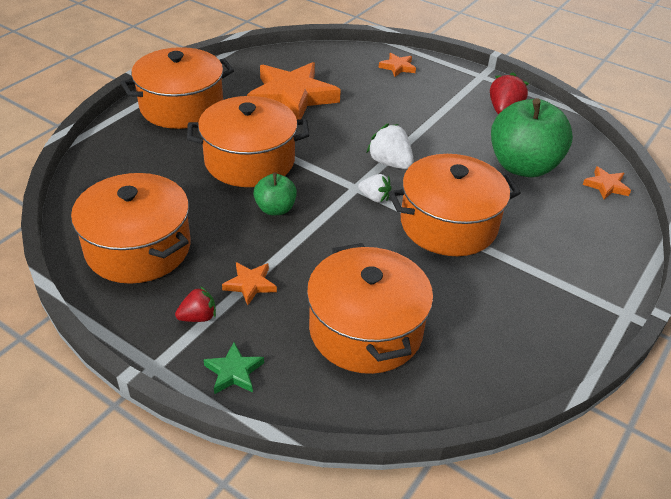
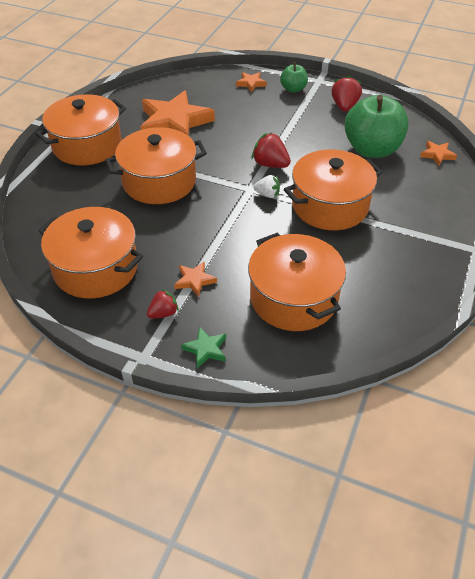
camera: 10 degrees left, 5 degrees up
green apple [254,173,297,215] -> green apple moved to [280,63,308,93]
white strawberry [367,123,414,169] -> red strawberry [251,132,291,168]

